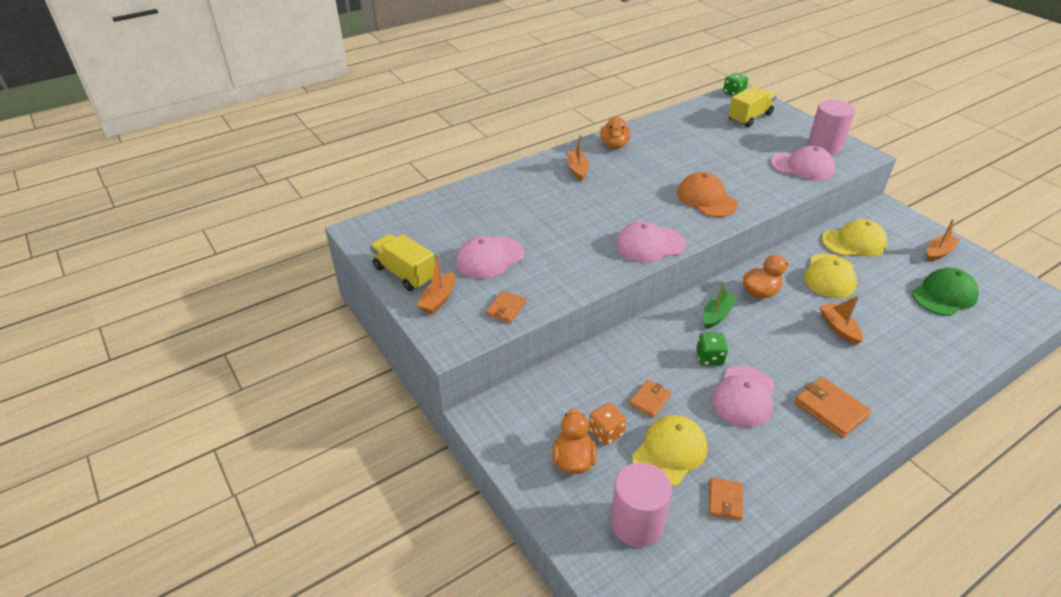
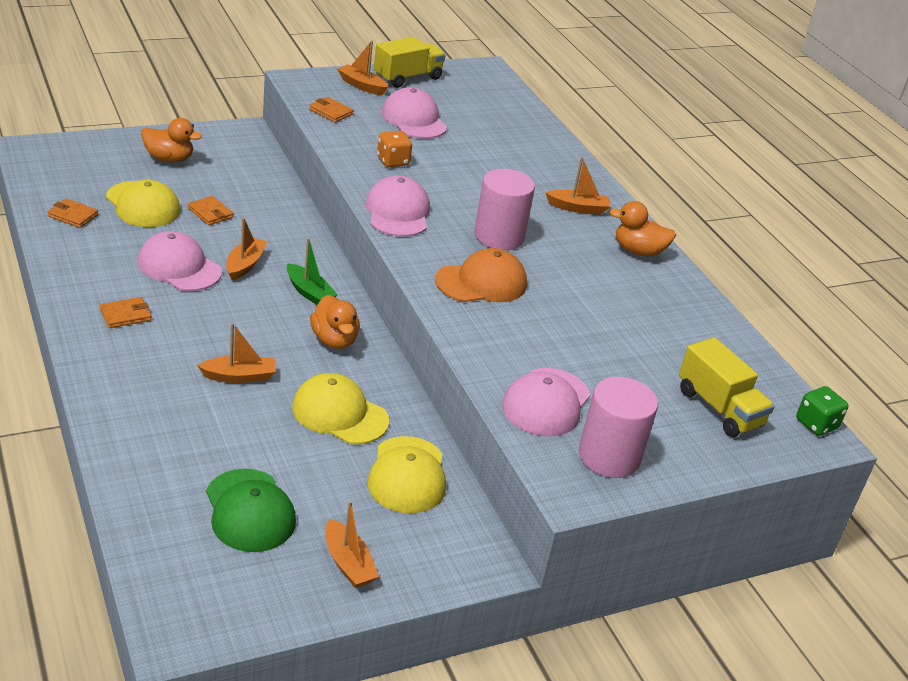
camera: 95 degrees right, 5 degrees down
orange dice [589,403,626,445] -> orange dice moved to [377,131,412,167]
pink cylinder [610,463,672,547] -> pink cylinder moved to [474,169,535,250]
green dice [696,333,728,366] -> orange boat [226,218,267,280]
orange wallet [794,377,871,438] -> orange wallet [100,297,151,328], size x0.63

